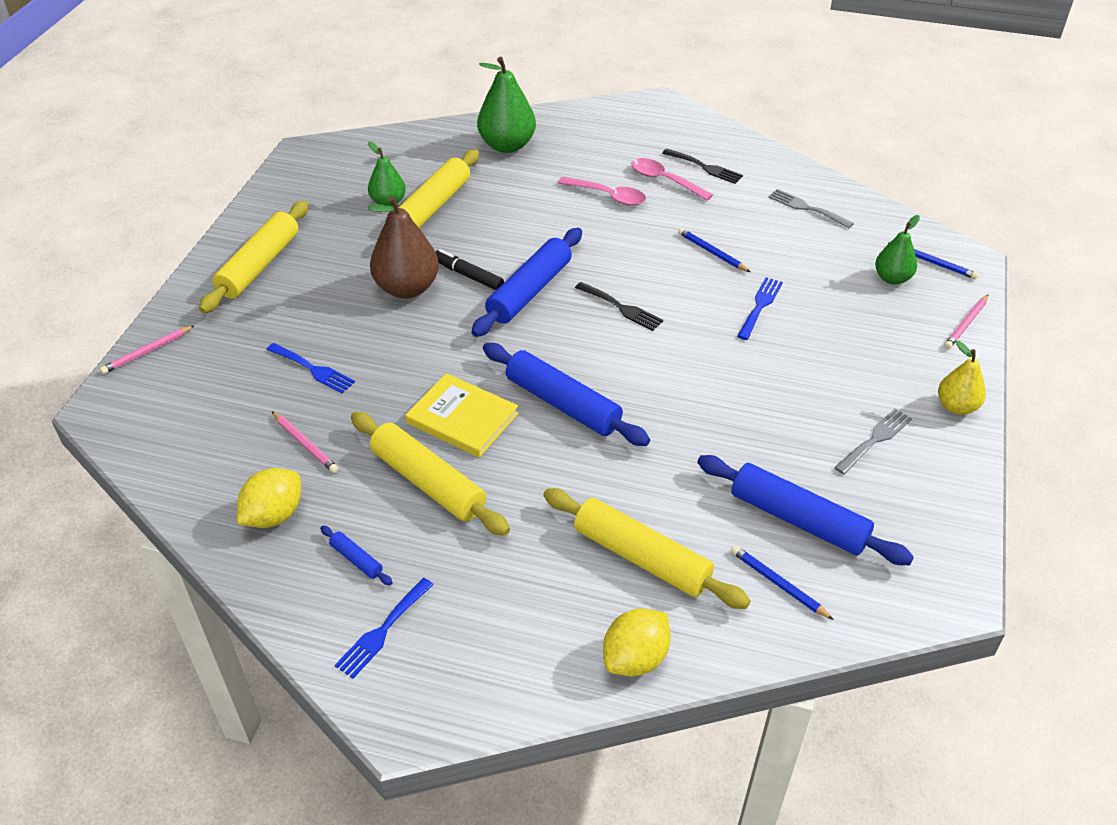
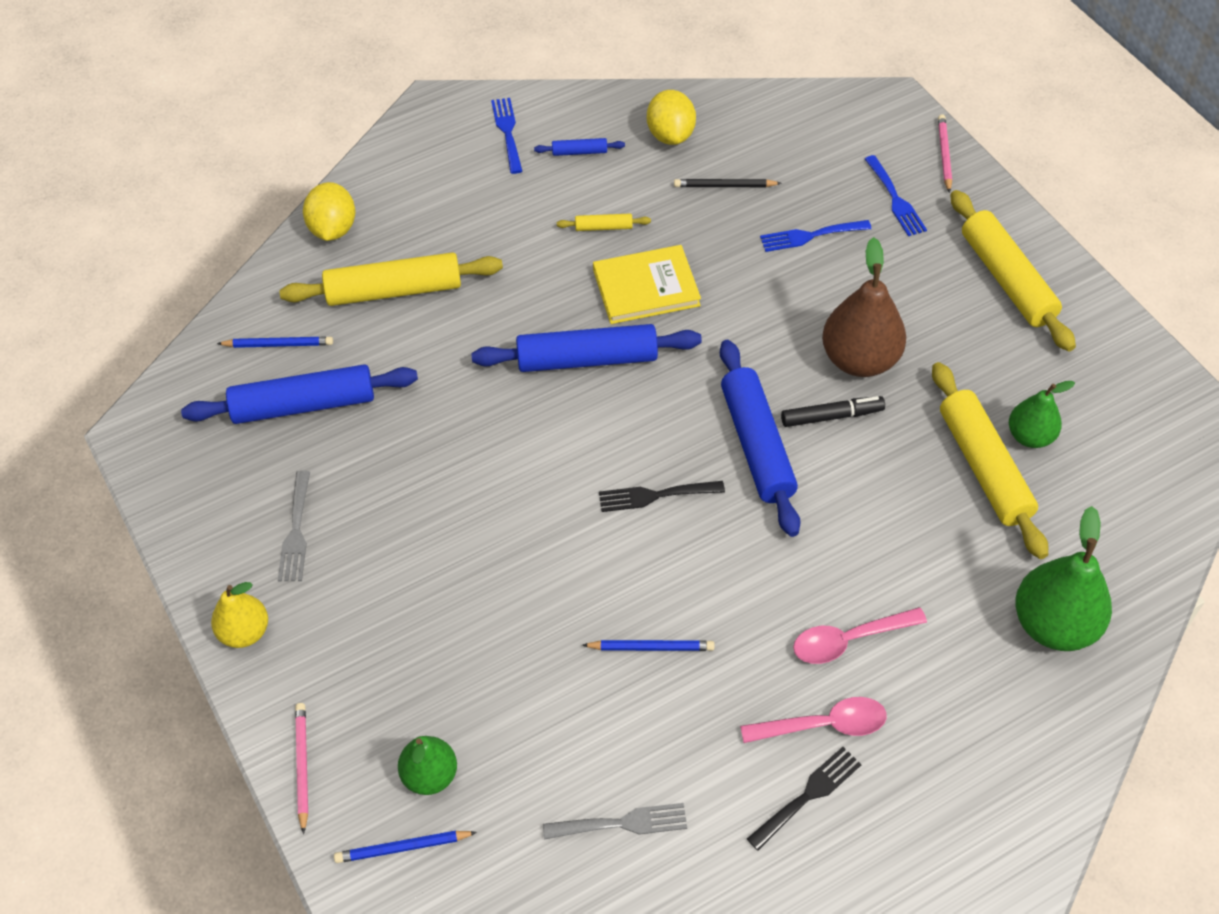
camera: 135 degrees right, 10 degrees up
pink pencil [272,411,339,473] -> black pencil [674,179,782,187]
yellow rolling pin [351,412,510,536] -> yellow rolling pin [557,213,651,231], size x0.44
black fork [662,149,743,184] -> black fork turned 150 degrees clockwise [747,747,862,851]
blue fork [737,277,783,340] -> blue fork moved to [865,155,927,236]

